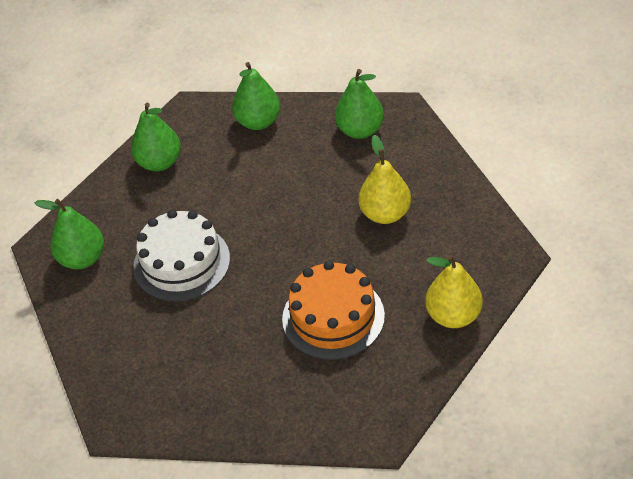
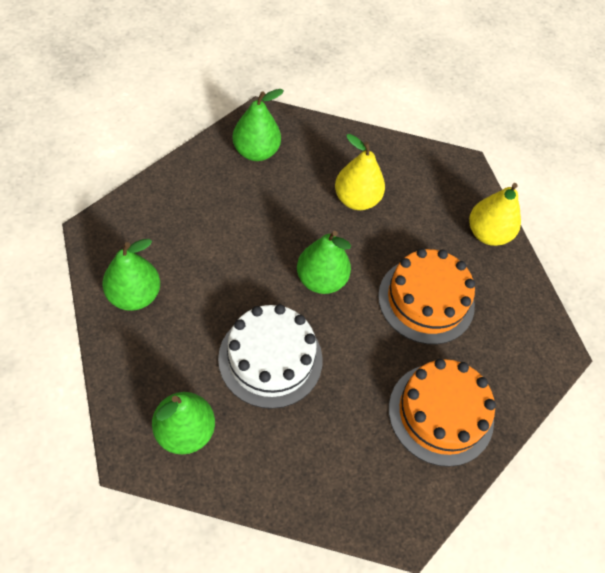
camera: 65 degrees left, 10 degrees up
green pear [232,62,280,130] -> green pear moved to [297,231,351,294]
none -> orange cake [389,359,496,467]

